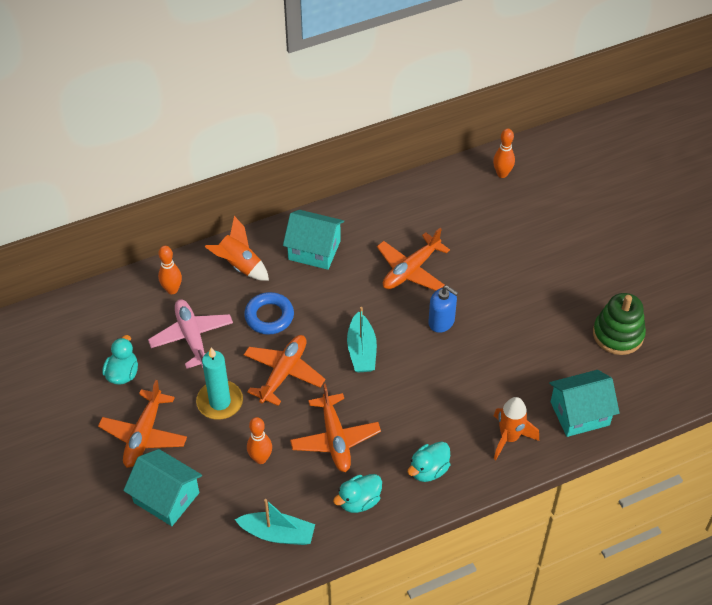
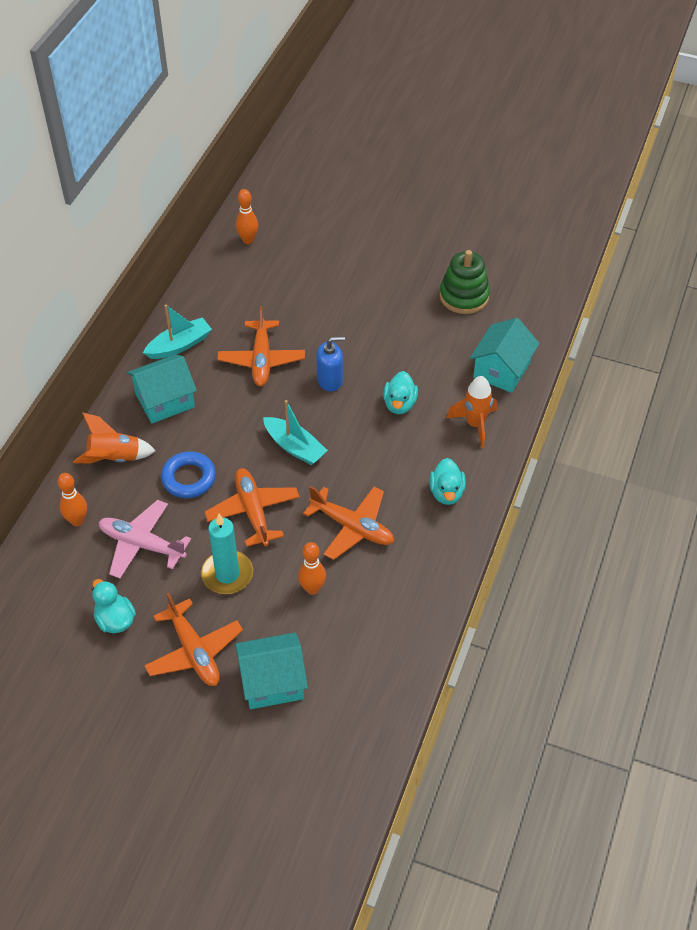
camera: 45 degrees left, 0 degrees up
turquoise boat [235,499,315,545] -> turquoise boat moved to [143,305,212,359]
turquoise duck [333,474,382,513] -> turquoise duck moved to [383,371,418,414]

